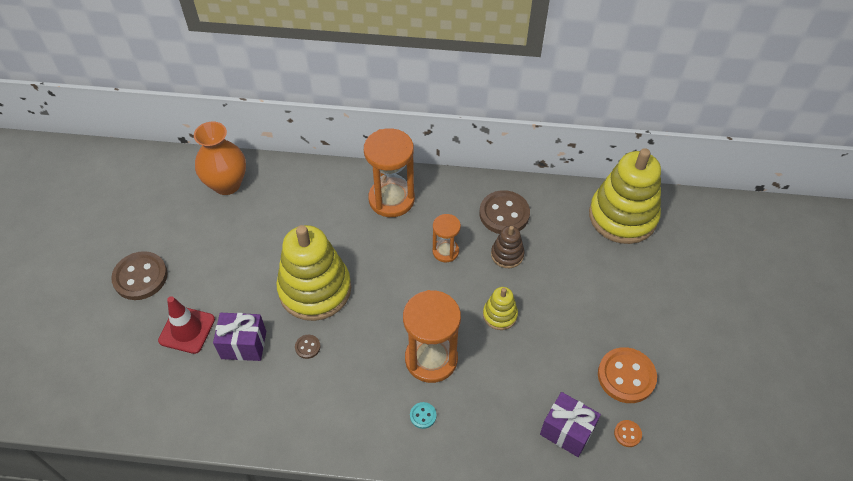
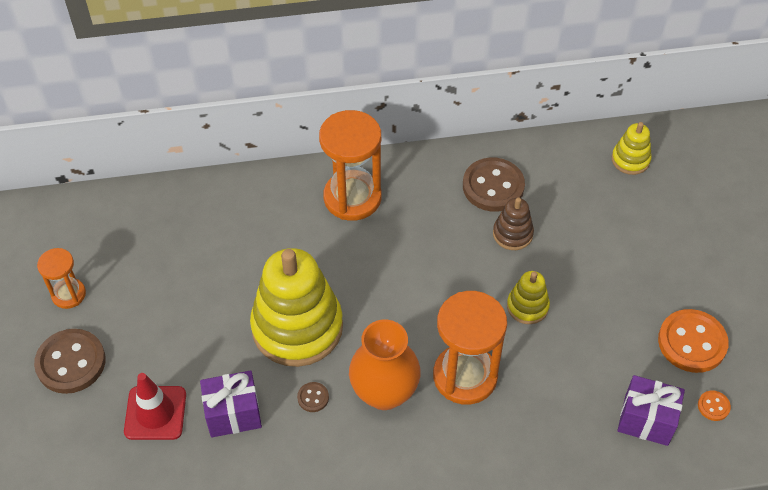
camera: 15 degrees left, 0 degrees up
orange vase [194,122,246,195] -> orange vase moved to [349,320,421,410]
turquoise button [410,402,436,429] -> none
orange hourglass [432,214,461,263] -> orange hourglass moved to [37,248,86,309]
yellow stacking toy [589,148,661,244] -> yellow stacking toy [612,122,652,175], size x0.47

